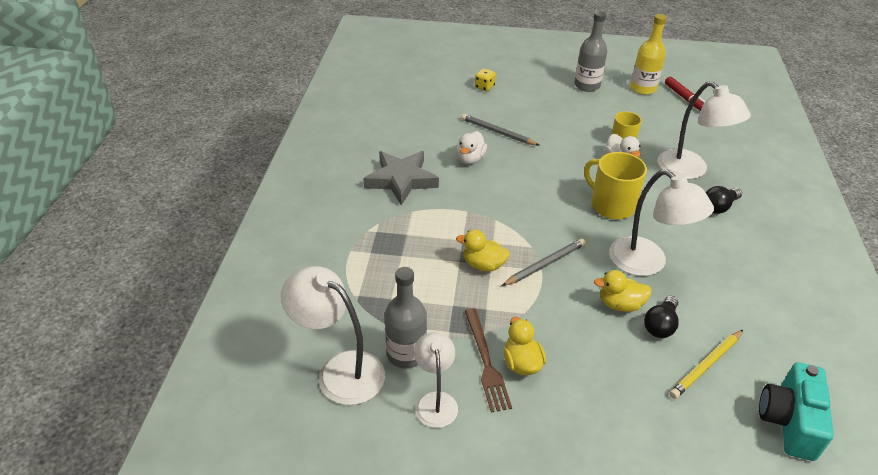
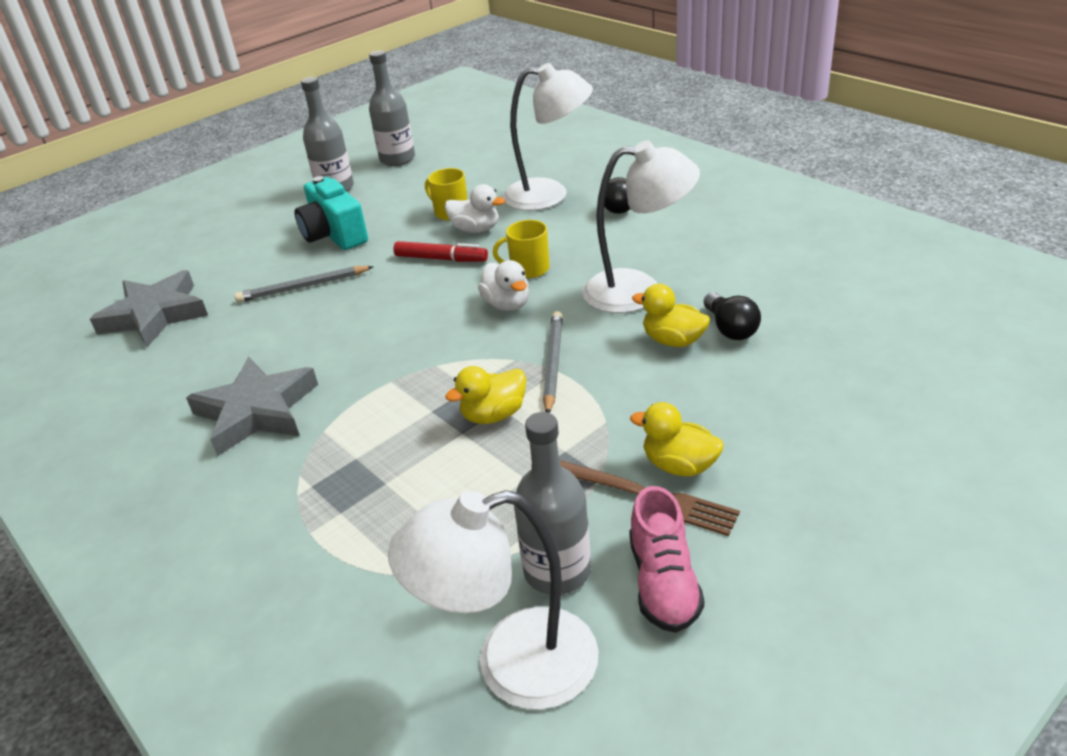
camera: 45 degrees left, 5 degrees down
white lamp [414,332,458,428] -> pink shoe [629,486,704,633]
white duck [456,131,487,164] -> white duck moved to [478,260,529,311]
yellow dice [475,68,496,91] -> none
yellow mug [584,152,647,219] -> yellow mug [493,220,550,278], size x0.63
yellow duck [594,270,652,312] -> yellow duck turned 75 degrees clockwise [632,284,710,347]
yellow bottle [630,14,667,95] -> grey bottle [369,50,415,166]
red marker [665,77,705,111] -> red marker moved to [393,241,488,262]
yellow pencil [669,330,743,399] -> none
turquoise camera [759,363,834,461] -> turquoise camera moved to [295,176,368,250]
none -> grey star [90,270,208,347]

